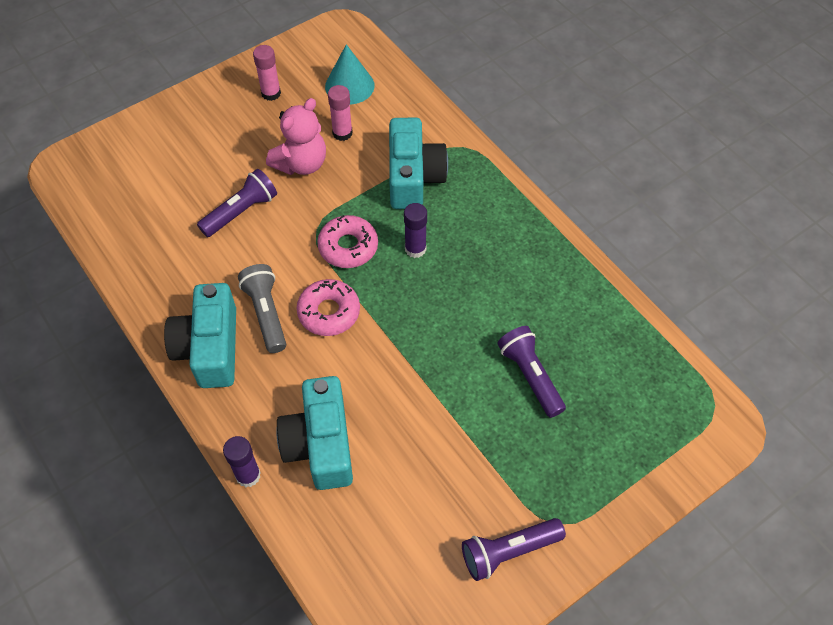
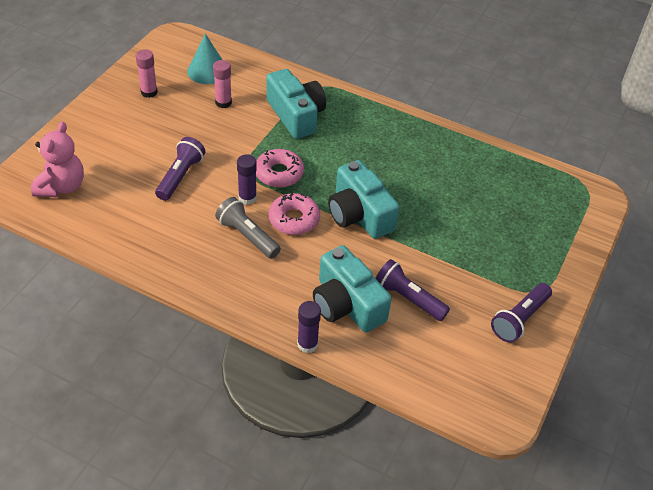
camera: 30 degrees left, 10 degrees down
turquoise camera [164,283,236,388] -> turquoise camera moved to [328,160,399,239]
pink teddy bear [266,98,326,175] -> pink teddy bear moved to [31,122,84,197]
purple glue stick [404,203,427,258] -> purple glue stick moved to [237,154,257,205]
purple flashlight [498,326,566,418] -> purple flashlight moved to [376,259,450,321]

